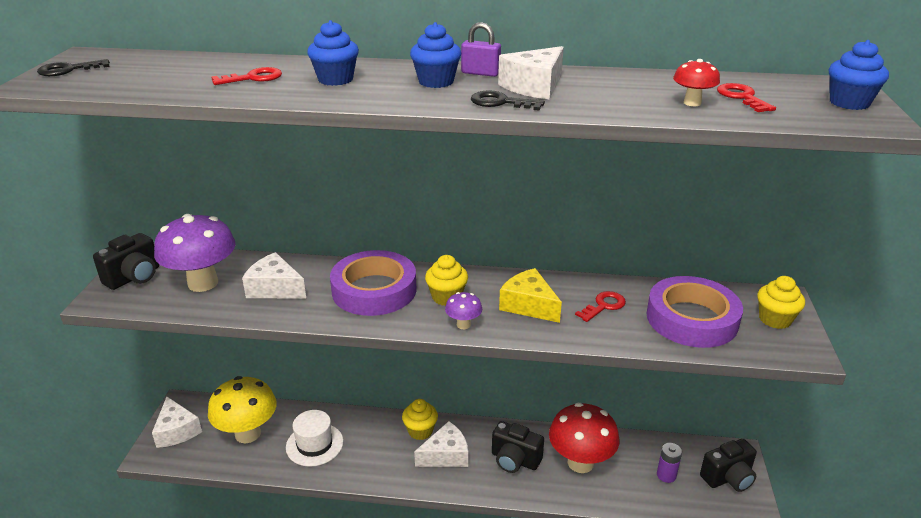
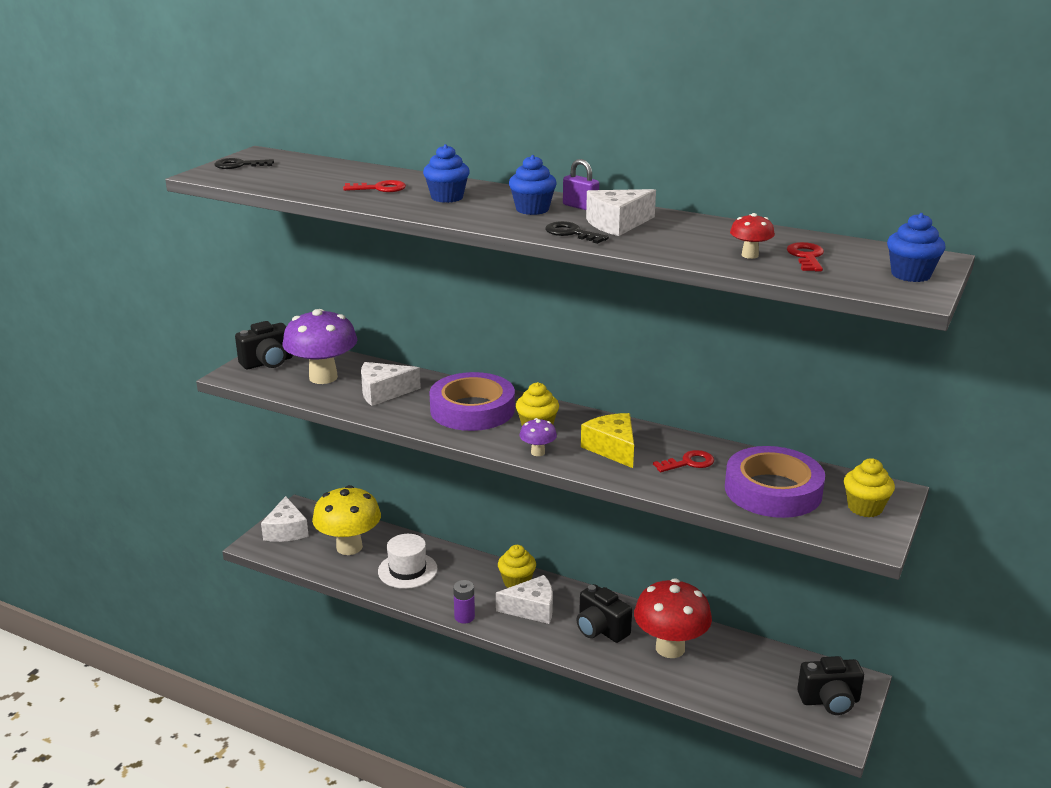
camera: 20 degrees right, 5 degrees down
white cheese [242,252,306,299] -> white cheese turned 60 degrees counterclockwise [361,362,421,406]
purple battery [657,443,682,483] -> purple battery moved to [453,580,475,624]

